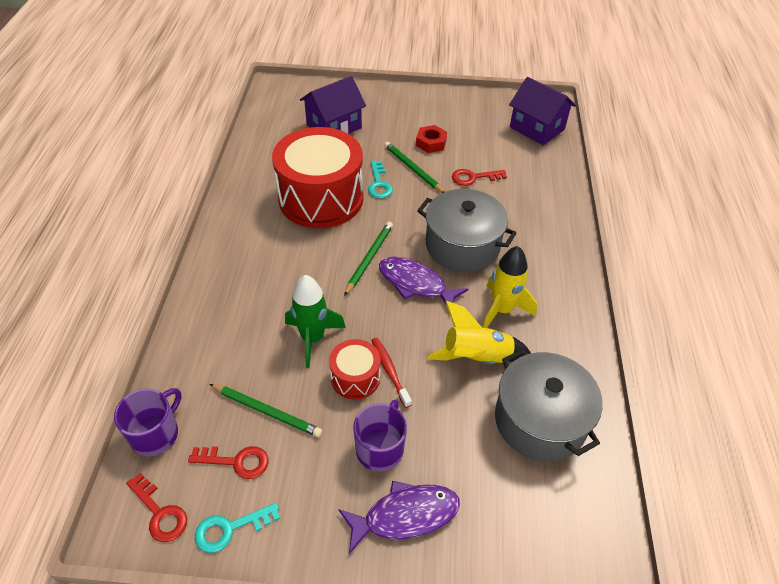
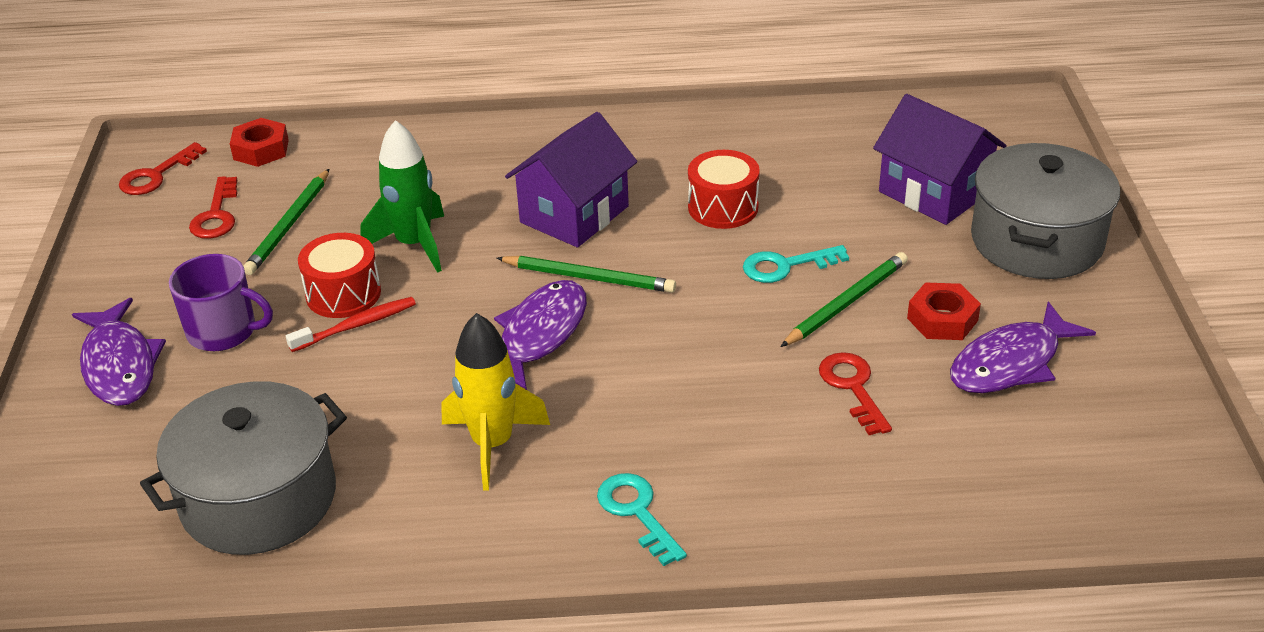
camera: 85 degrees right, 10 degrees down
purple mug [114,388,181,456] -> red nut [230,118,289,167]
turquoise key [195,503,280,553] -> turquoise key moved to [597,473,687,566]
red drum [272,127,363,228] -> red drum [688,150,760,229], size x0.46
grey pot [417,189,516,272] -> grey pot moved to [971,143,1120,279]
yellow rocket [427,301,531,364] -> none
purple house [509,77,576,145] -> purple house moved to [505,112,637,247]
none -> purple fish [950,302,1096,393]

